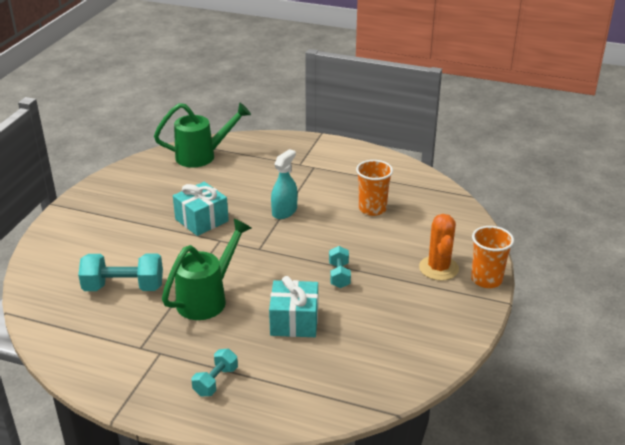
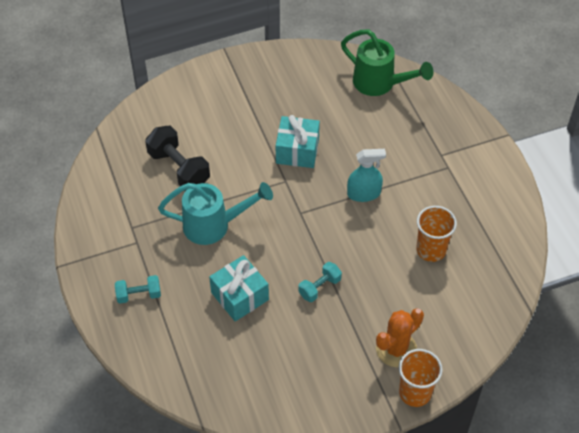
camera: 50 degrees right, 20 degrees up
turquoise dumbbell [78,253,163,291] -> black dumbbell [145,126,210,191]
green watering can [162,219,251,320] -> turquoise watering can [158,182,273,245]

